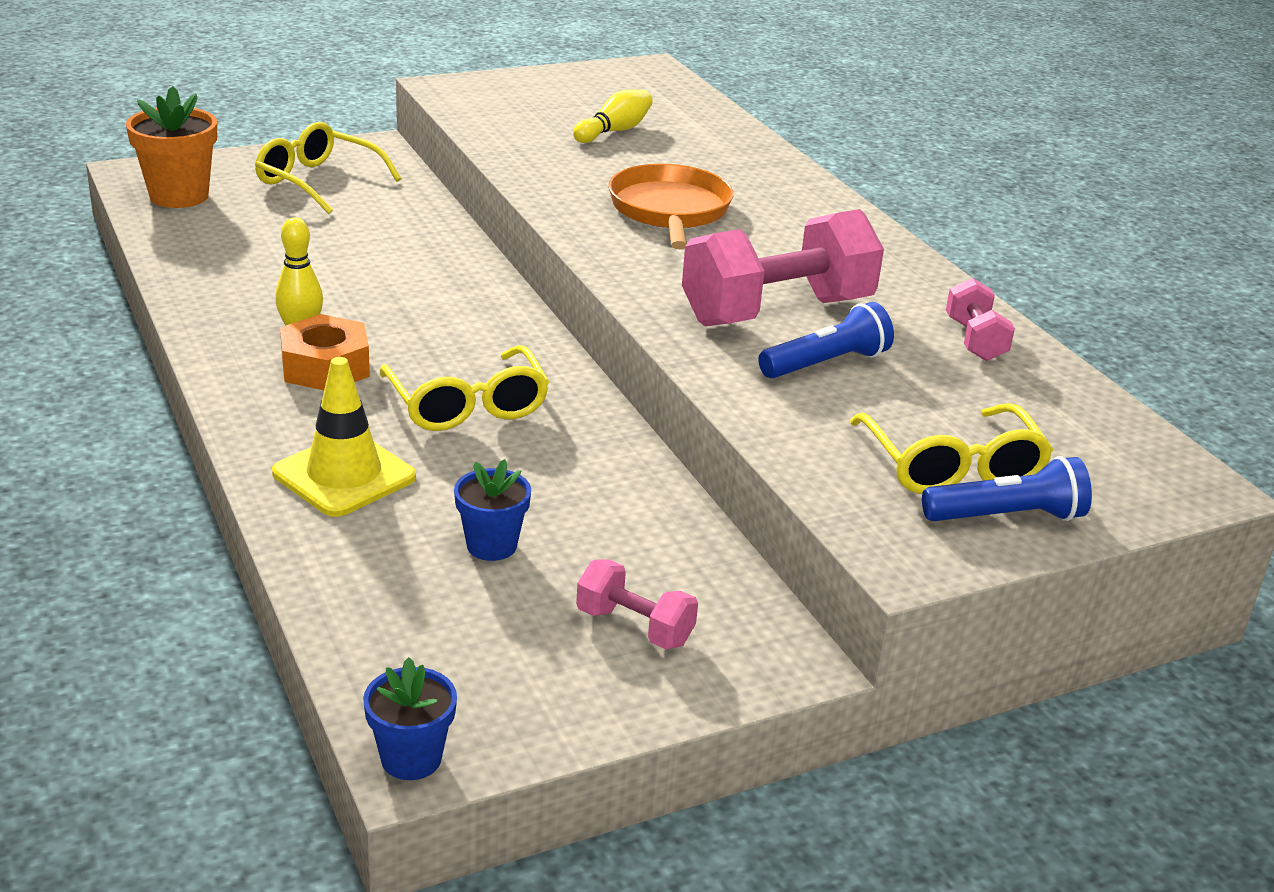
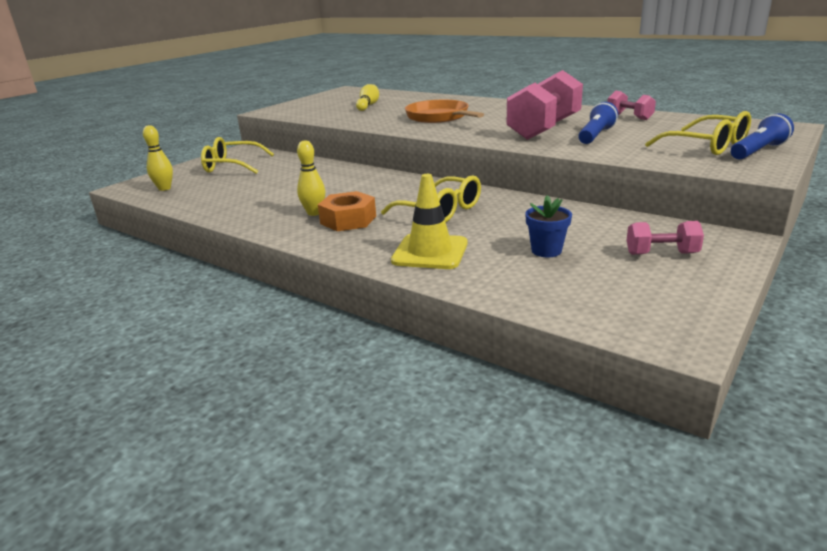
camera: 25 degrees left, 5 degrees down
orange flower pot [126,86,217,208] -> yellow bowling pin [143,125,173,191]
blue flower pot [363,657,457,780] -> none

